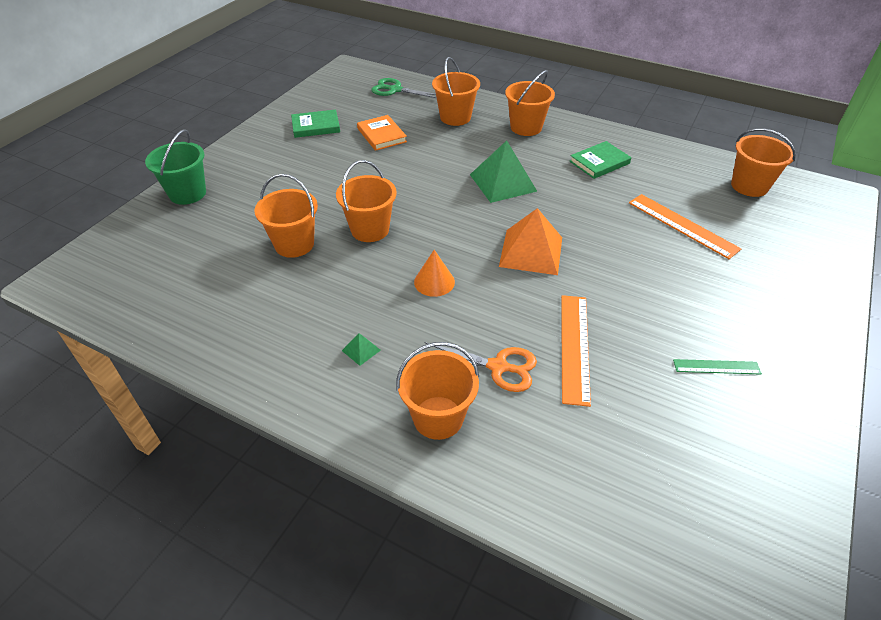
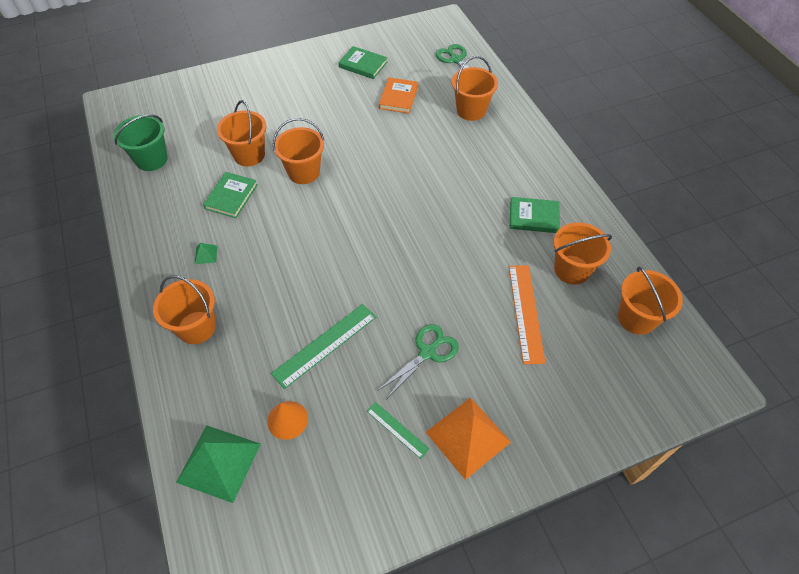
camera: 40 degrees right, 10 degrees up
green bucket [145,129,206,205] -> green bucket moved to [113,115,168,171]
orange cone [414,250,455,297] -> orange cone moved to [267,401,308,440]
orange scissors [424,342,537,392] -> none
green pyramid [470,140,537,203] -> green pyramid moved to [176,425,261,503]
orange pyramid [499,208,562,275] -> orange pyramid moved to [426,397,511,480]
orange bucket [505,70,555,136] -> orange bucket moved to [554,222,612,285]
orange ruler [561,295,591,407] -> green ruler [271,304,376,389]
none -> green book [203,172,258,218]
none -> green scissors [377,324,459,398]

